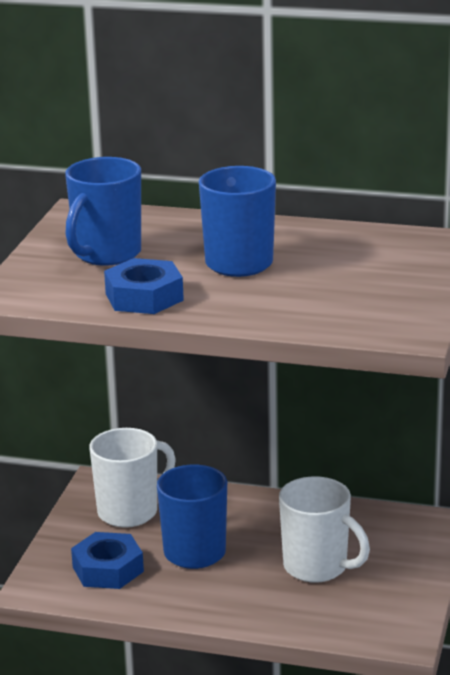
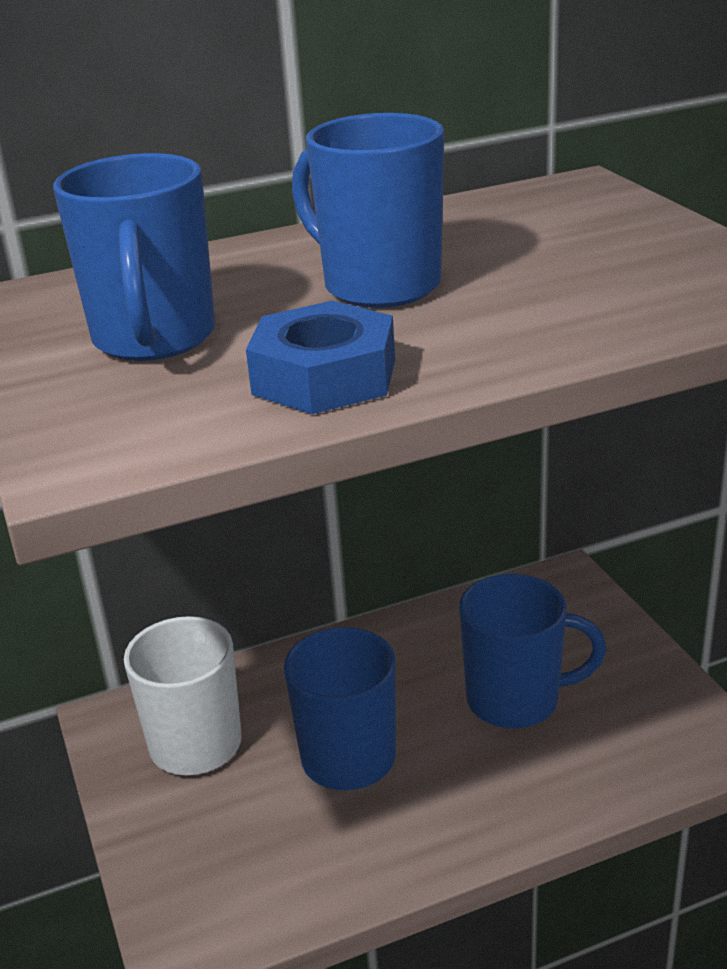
camera: 35 degrees left, 5 degrees up
blue nut [71,532,144,589] -> none
white mug [279,476,370,583] -> blue mug [459,574,606,728]

